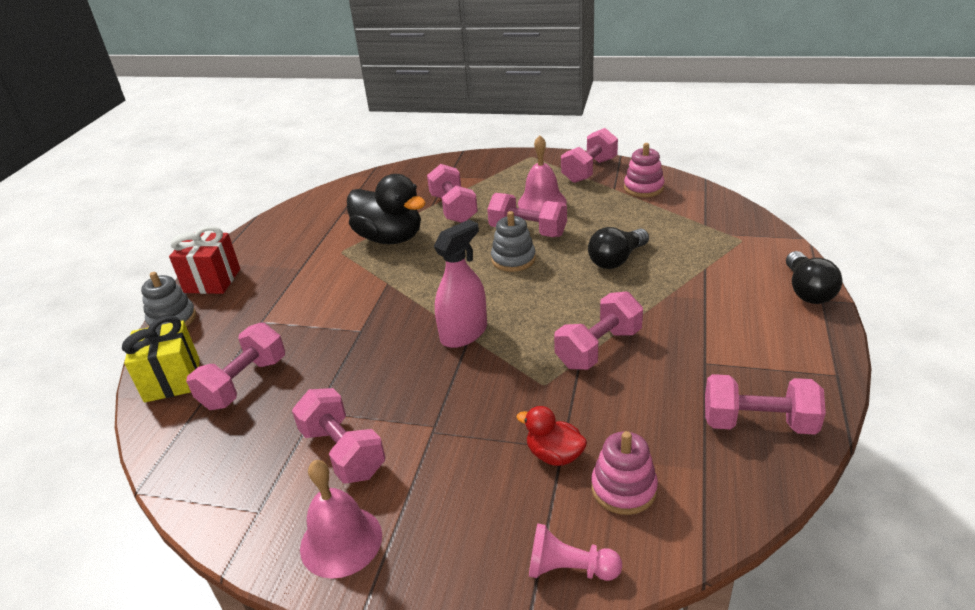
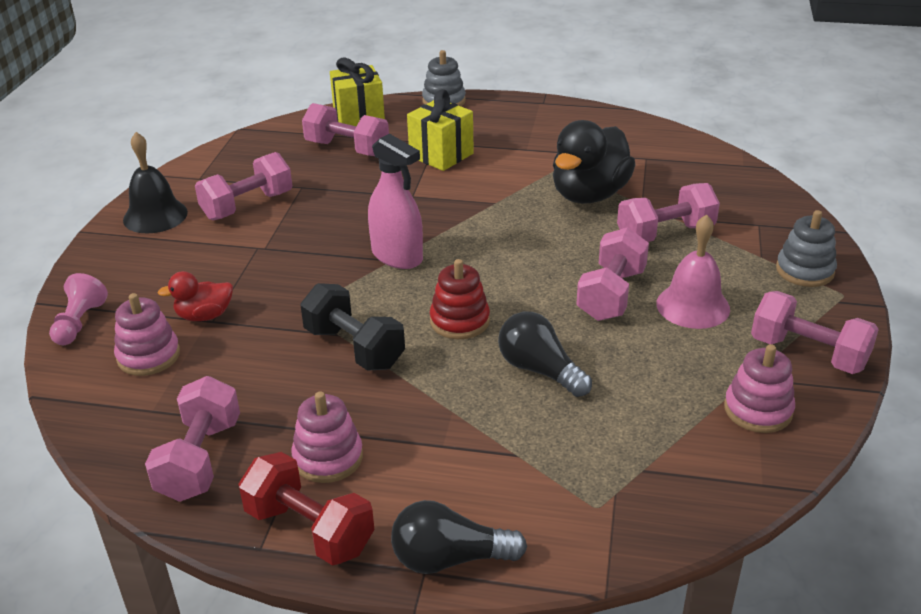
camera: 85 degrees right, 0 degrees up
red gift [169,226,240,294] -> none
pink bell [300,460,382,579] -> black bell [123,132,188,234]
grey stacking toy [491,211,536,272] -> grey stacking toy moved to [776,210,837,287]
red duck [516,406,587,466] -> red duck turned 135 degrees counterclockwise [158,271,233,321]
pink dumbbell [554,291,643,370] -> black dumbbell [300,283,405,371]
none -> red dumbbell [239,452,375,566]
none -> pink stacking toy [291,391,363,483]
none -> yellow gift [407,89,474,171]
none -> red stacking toy [430,259,490,339]

